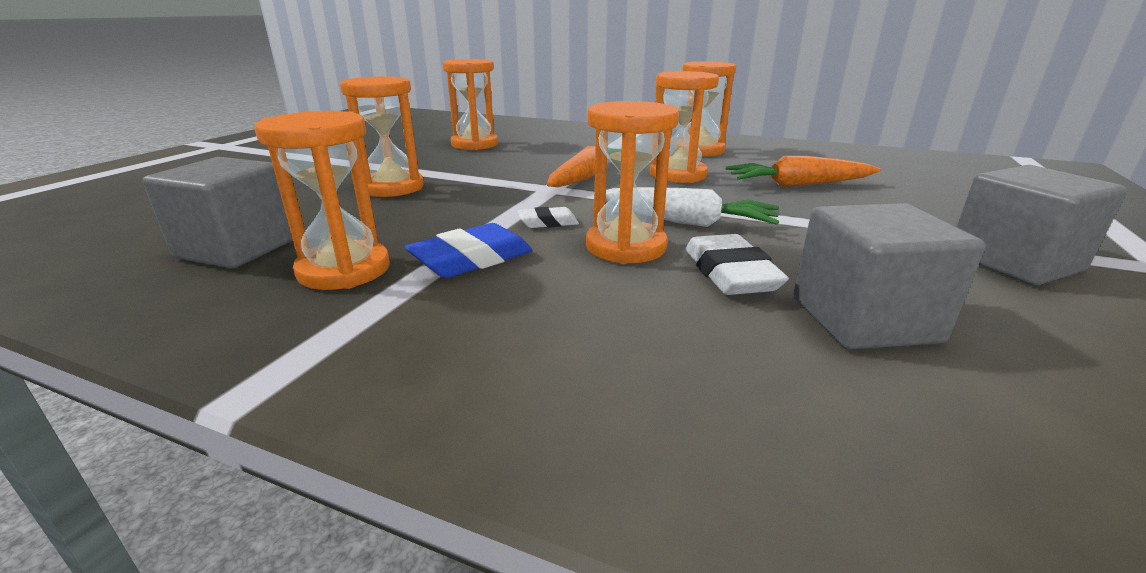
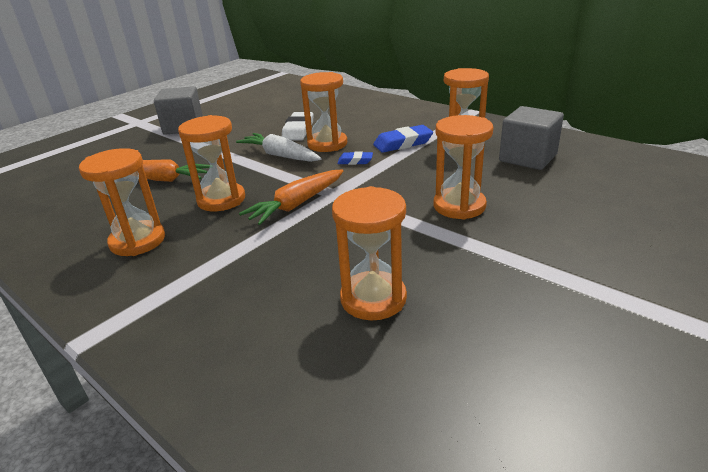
camera: 160 degrees left, 5 degrees up
white eraser [518,207,579,228] -> blue eraser [337,151,373,165]
grey cube [793,203,985,349] -> none

